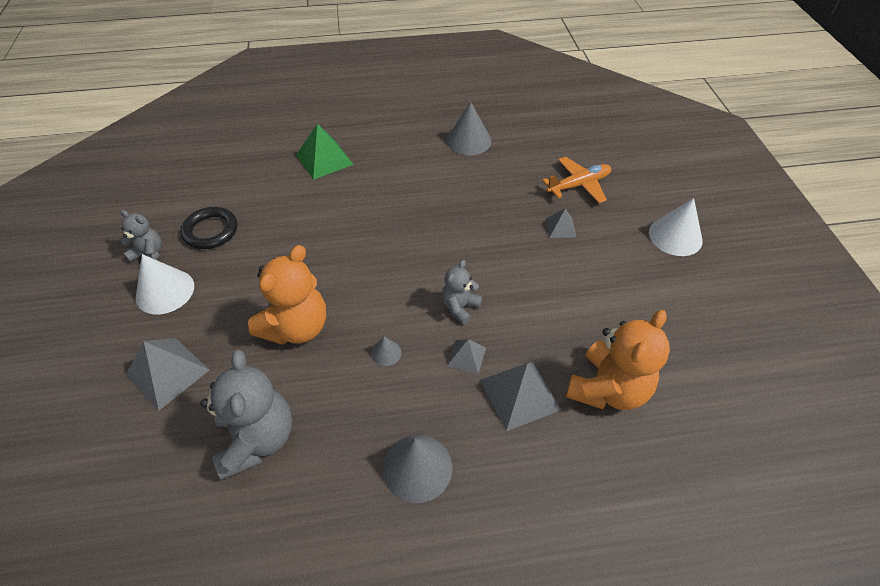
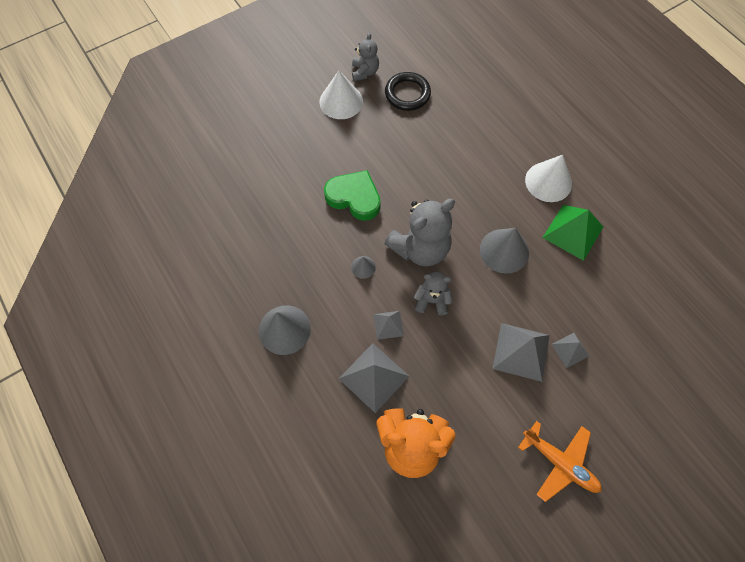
camera: 65 degrees right, 15 degrees up
grey pyramid [125,338,209,411] -> grey pyramid moved to [493,323,550,382]
grey teddy bear [200,350,292,480] -> grey teddy bear moved to [384,199,455,267]
orange teddy bear [248,245,326,345] -> green heart [324,170,381,221]
green pyramid [296,123,354,180] -> green pyramid moved to [542,205,603,261]
grey cone [446,102,491,155] -> grey cone moved to [480,228,529,274]
orange plane [542,157,611,203] -> orange plane moved to [518,421,602,502]
white cone [649,198,703,256] -> white cone moved to [525,155,572,202]

